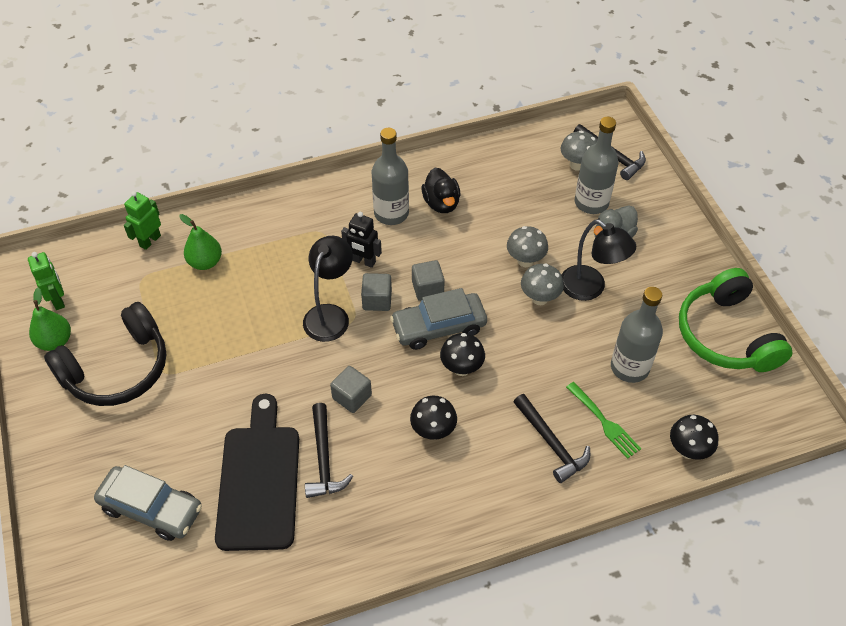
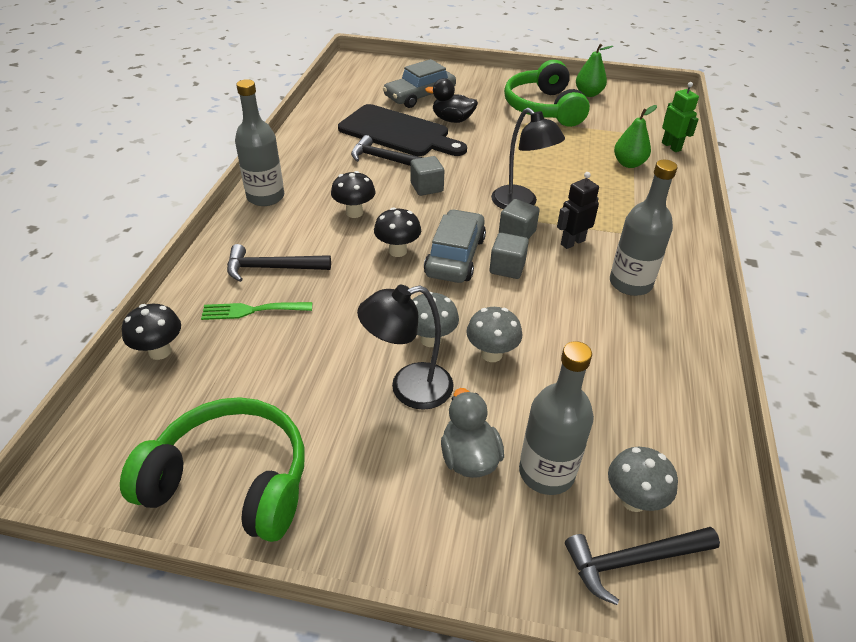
camera: 120 degrees right, 10 degrees down
green robot [28,252,65,310] -> none
black headphones [44,302,166,406] -> green headphones [504,60,590,127]
black duck [422,168,460,213] -> black duck moved to [425,78,478,123]
grey bottle [611,287,663,383] -> grey bottle moved to [235,79,284,206]

